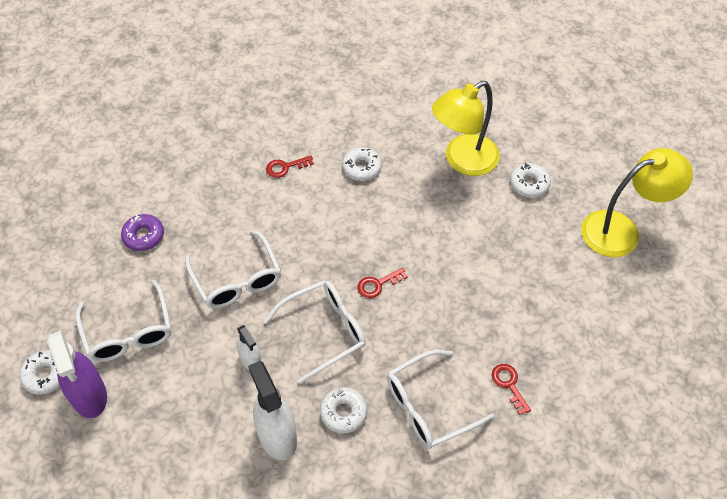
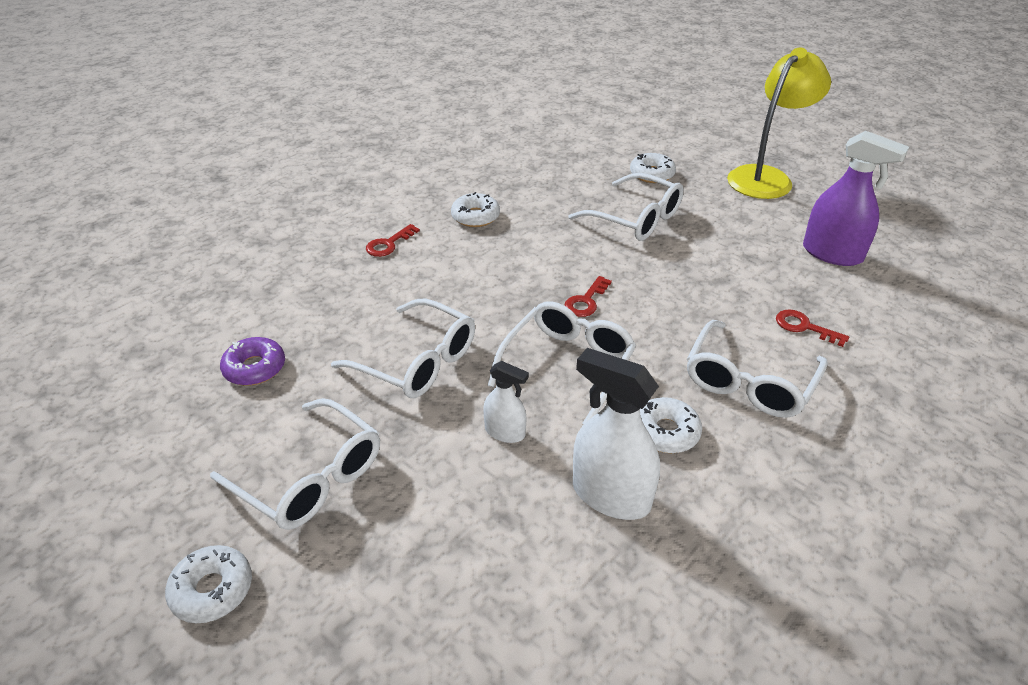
camera: 30 degrees left, 15 degrees down
purple spray bottle [47,330,107,418] -> purple spray bottle moved to [803,131,909,266]
yellow lamp [432,81,500,176] -> none
none -> white glasses [568,173,684,241]

